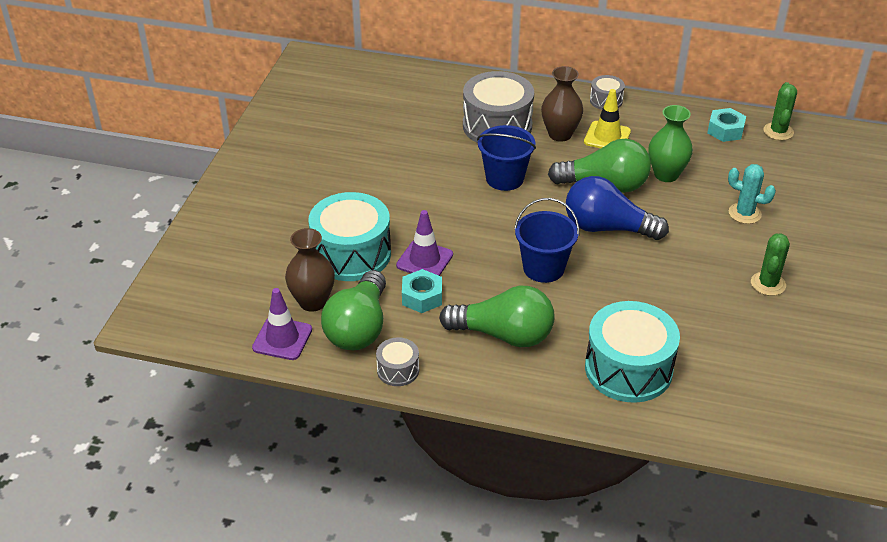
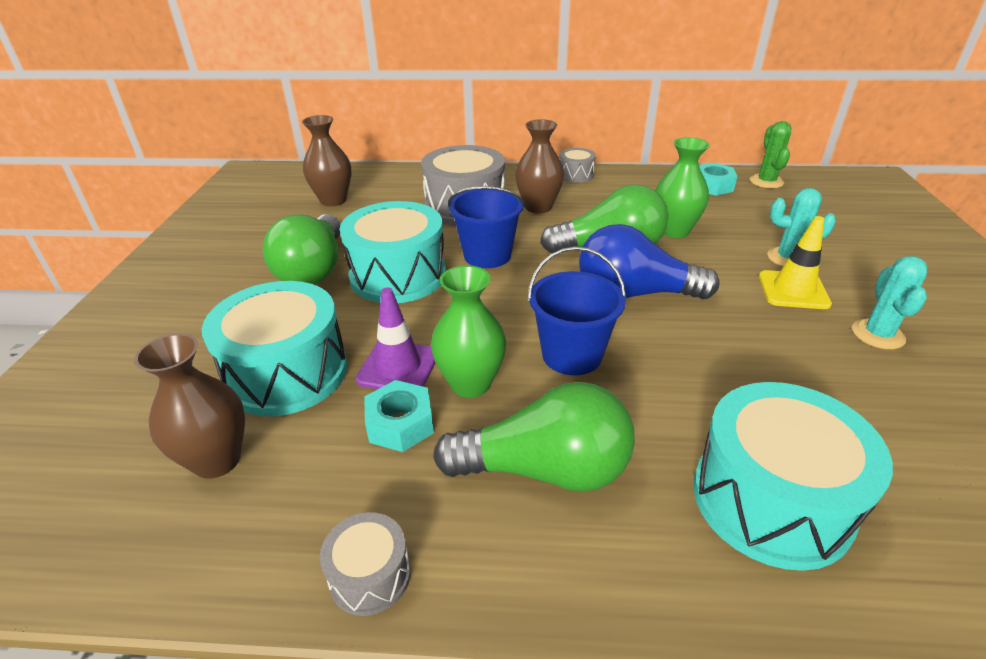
camera: 10 degrees left, 5 degrees down
purple traffic cone [252,288,312,360] -> none
green light bulb [321,270,386,350] -> green light bulb moved to [263,214,341,285]
yellow traffic cone [584,89,631,148] -> yellow traffic cone moved to [759,216,832,309]
green cactus [751,233,790,296] -> turquoise cactus [852,256,927,349]
none -> brown vase [302,115,351,206]
none -> turquoise drum [340,201,446,303]
none -> green vase [431,265,506,398]

